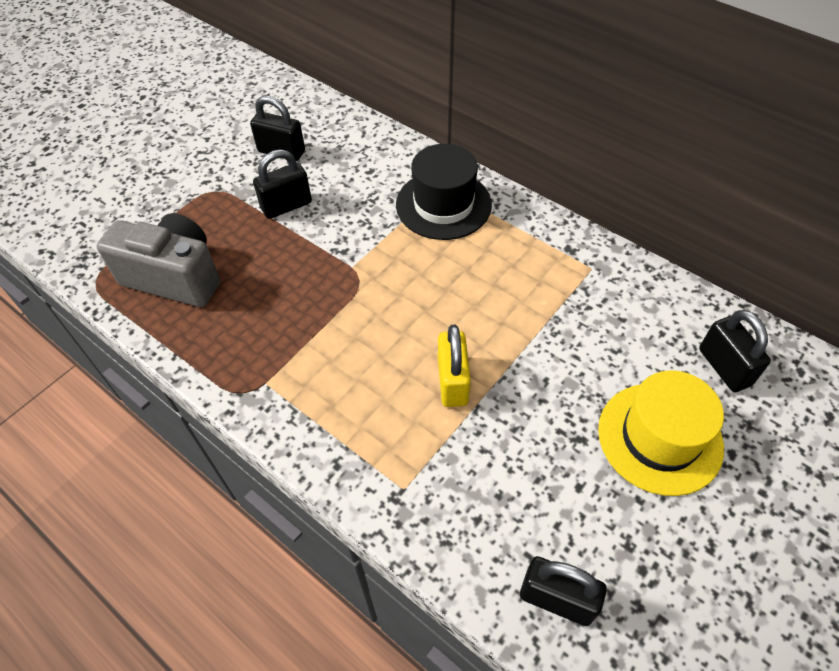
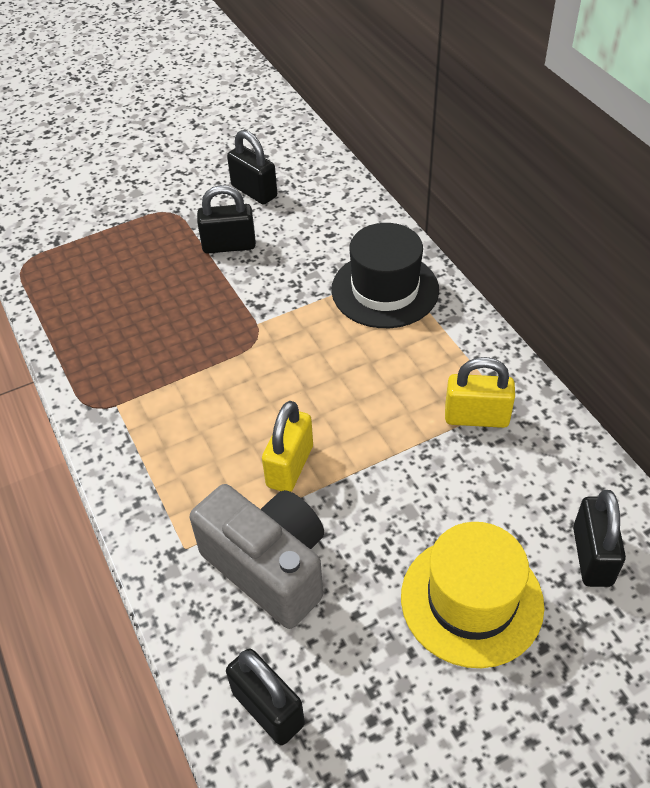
camera: 25 degrees right, 5 degrees down
grey camera [96,213,220,307] -> grey camera moved to [190,484,324,629]
none -> yellow padlock [445,357,515,428]

